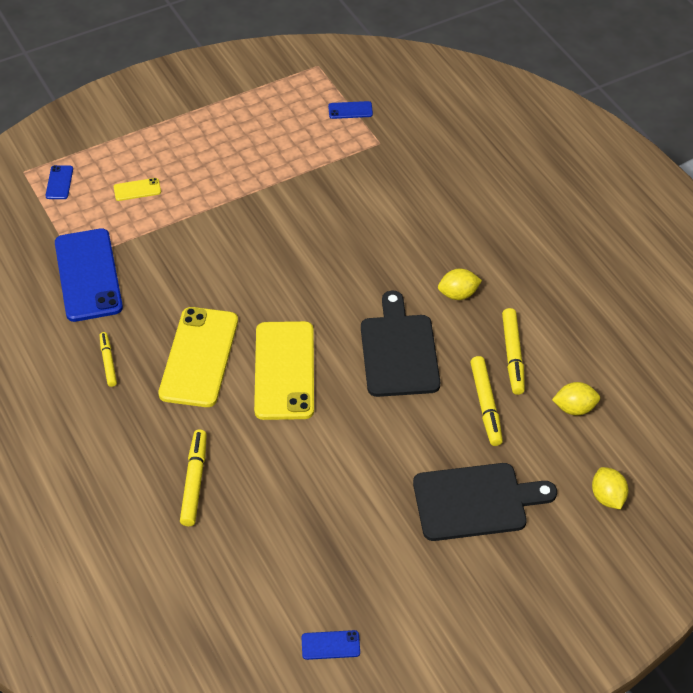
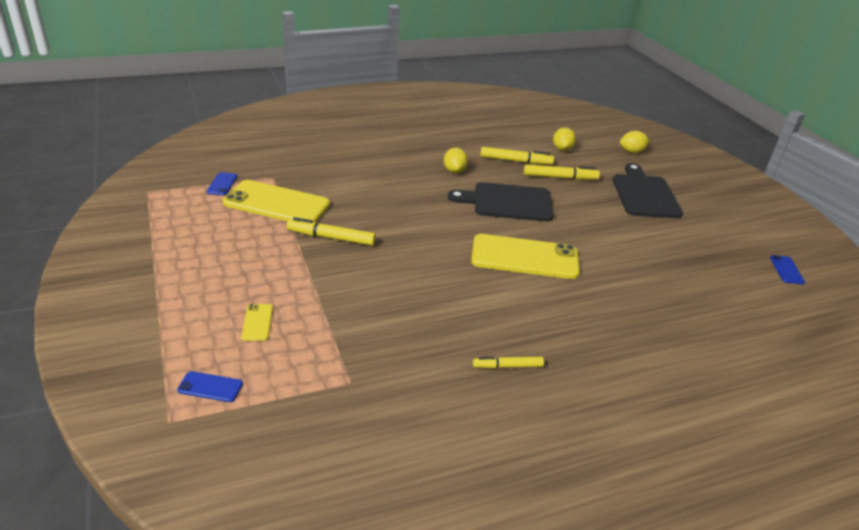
camera: 85 degrees left, 15 degrees down
blue phone [55,228,123,322] -> none
yellow phone [158,307,238,407] -> yellow phone moved to [222,180,330,222]
yellow marker [180,429,207,526] -> yellow marker moved to [287,217,376,246]

